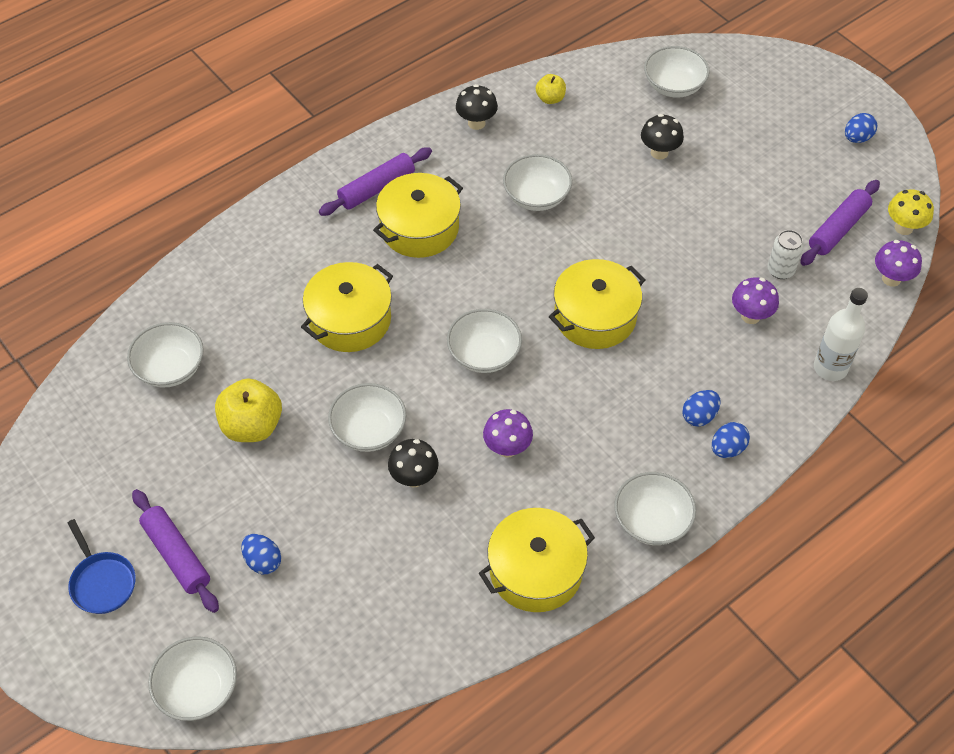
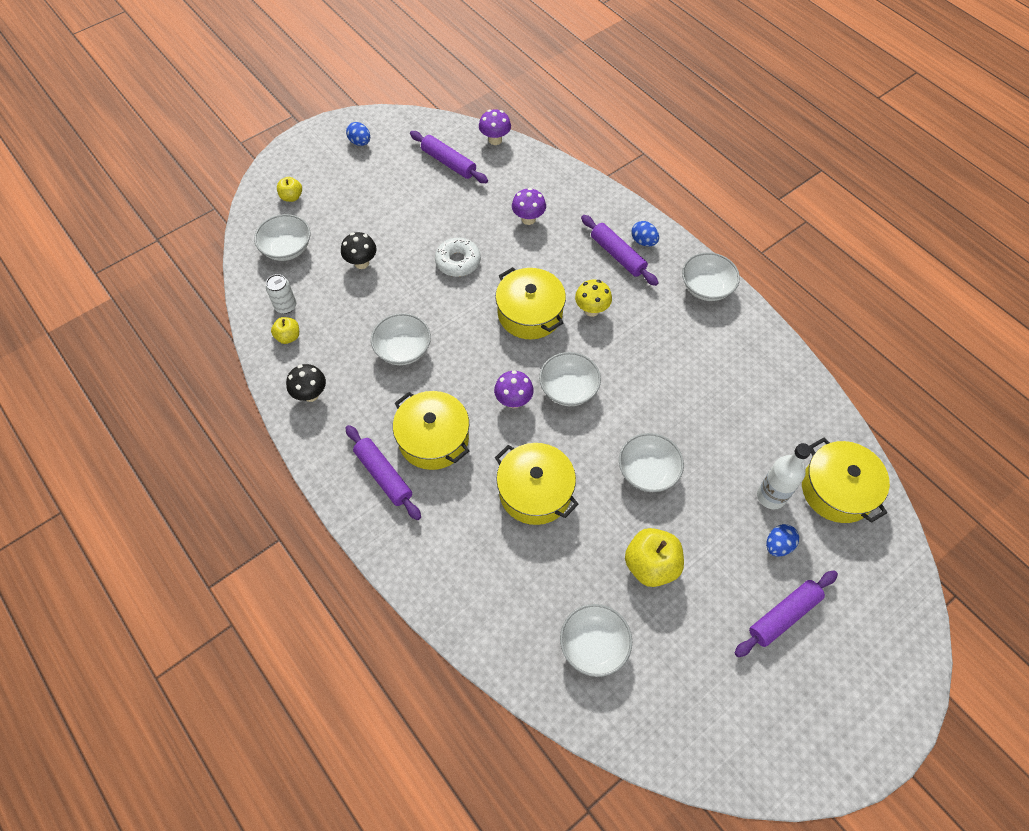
camera: 90 degrees left, 5 degrees up
blue pan [68,519,136,614] -> none
white bowl [148,637,237,721] -> none
black mushroom [388,439,439,487] -> none
yellow pot [479,508,595,612] -> yellow pot moved to [802,438,890,523]
purple mushroom [483,409,533,457] -> purple mushroom moved to [494,370,534,408]
blue egg [682,390,720,427] -> purple rolling pin [581,215,659,286]
white can [768,230,804,279] -> white can moved to [266,274,296,314]
white bottle [814,288,868,381] -> white bottle moved to [757,443,811,509]
yellow mushroom [888,189,934,235] -> yellow mushroom moved to [575,280,612,317]
none -> yellow apple [277,177,302,202]
none -> white donut [435,238,481,277]

